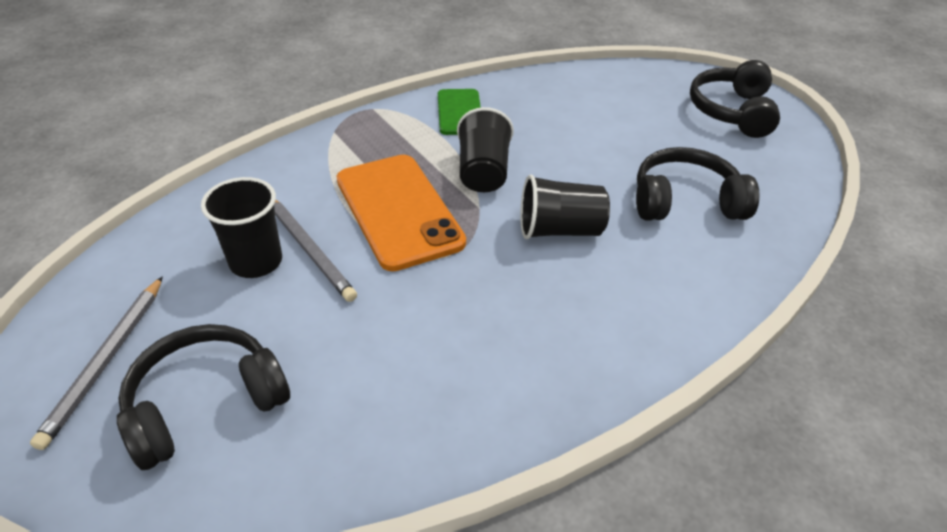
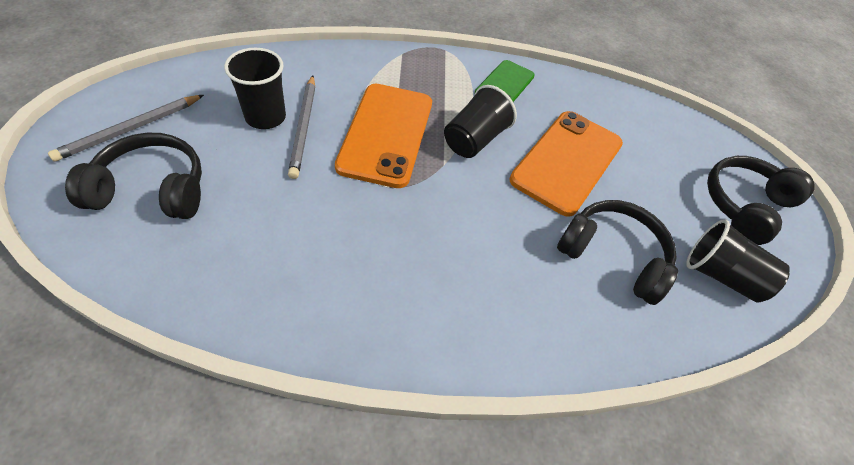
camera: 30 degrees right, 10 degrees up
black cup [520,175,610,239] -> black cup moved to [686,219,790,303]
none -> orange phone [509,111,623,217]

